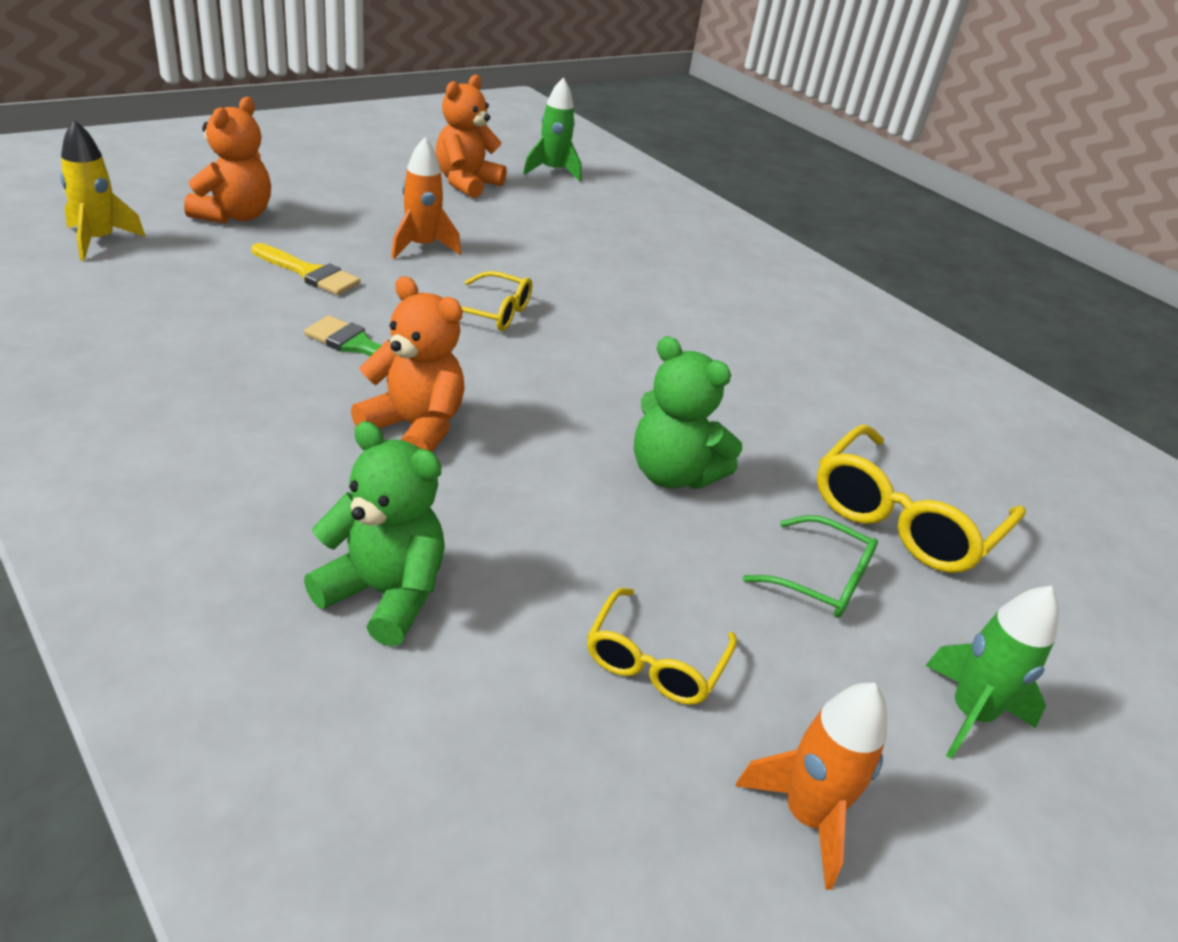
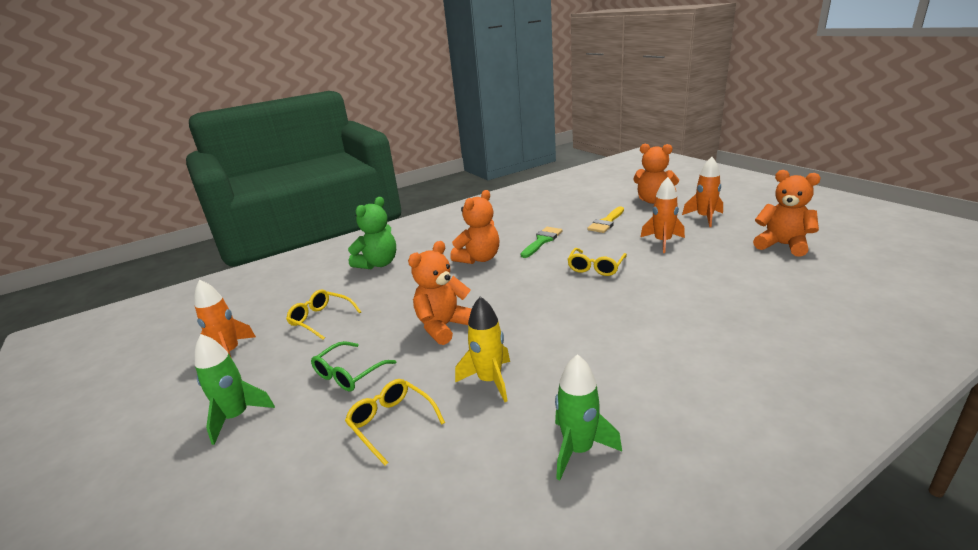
camera: 105 degrees right, 10 degrees down
yellow rocket [60,120,146,261] -> yellow rocket moved to [455,296,510,402]
green rocket [523,77,582,182] -> green rocket moved to [555,354,622,481]
green teddy bear [634,336,742,489] -> orange teddy bear [408,241,472,345]
yellow glasses [817,425,1026,573] -> yellow glasses [345,379,445,466], size x0.59
none -> orange rocket [682,157,723,227]

